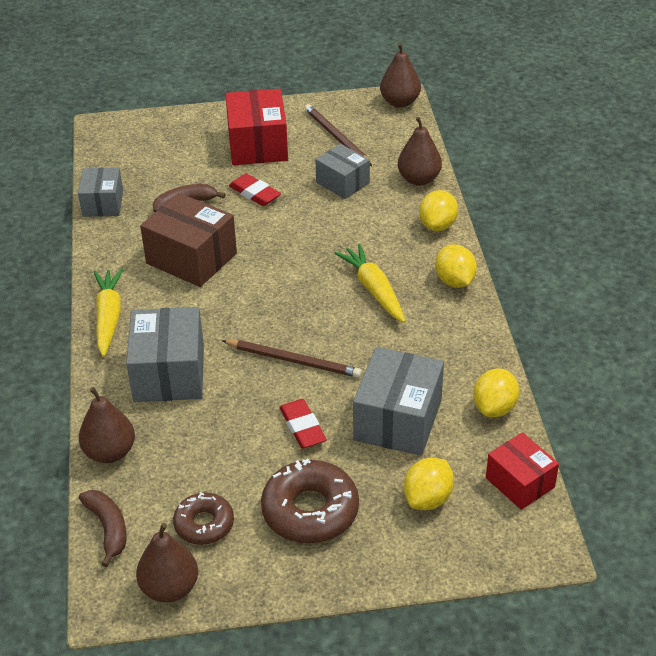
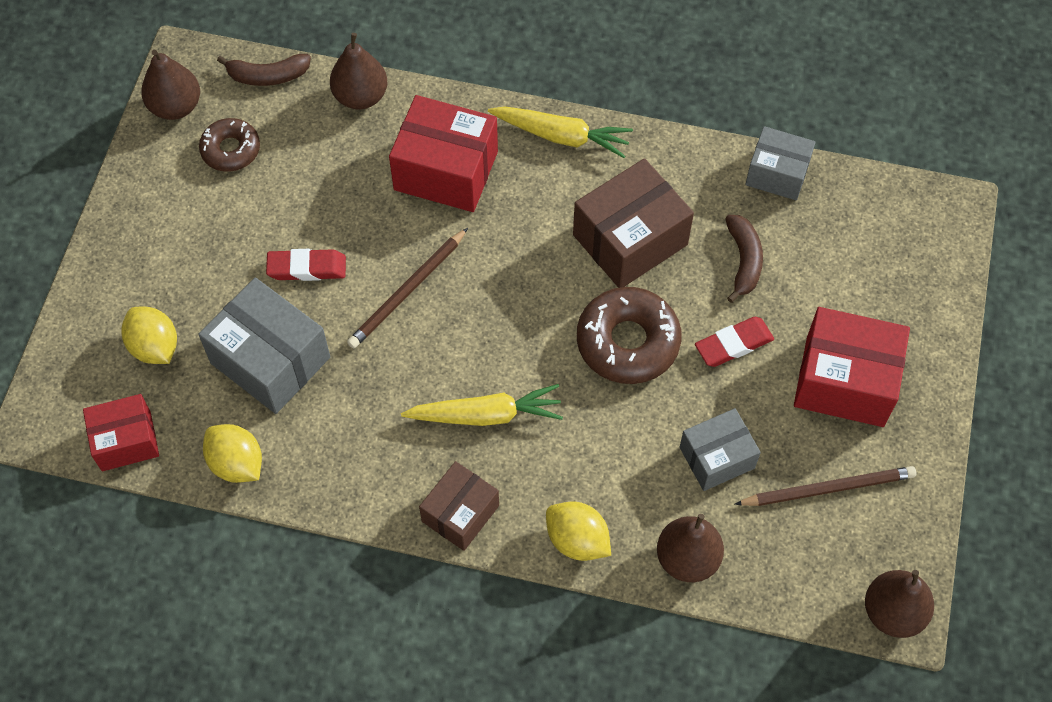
camera: 110 degrees right, 20 degrees up
grey box [126,307,204,402] -> red box [389,95,498,212]
brown donut [261,459,359,543] -> brown donut moved to [577,287,681,384]
yellow lemon [435,244,477,288] -> brown box [419,461,499,551]

